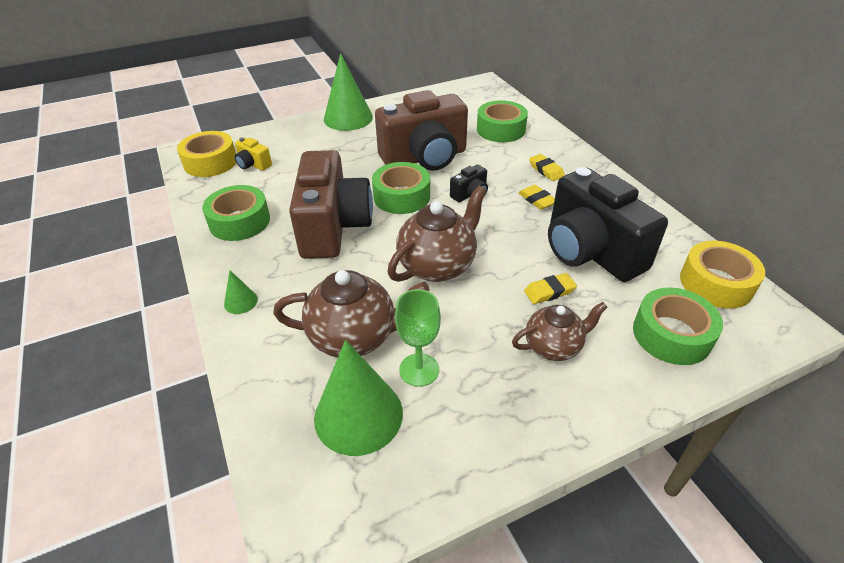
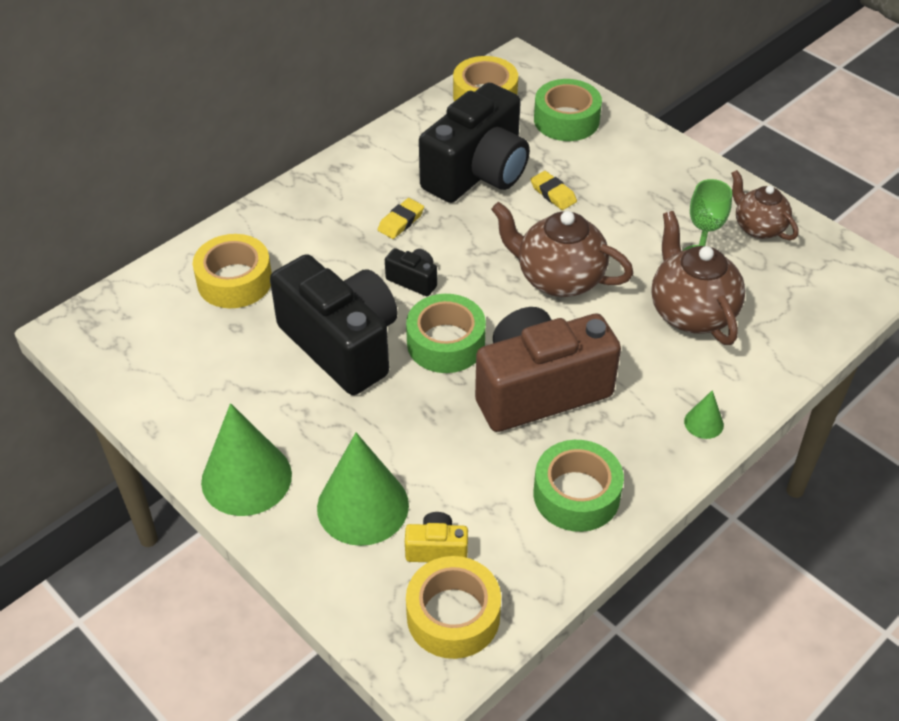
camera: 110 degrees left, 5 degrees up
yellow camera [235,137,272,171] -> yellow camera turned 105 degrees counterclockwise [405,512,468,562]
green cone [314,340,403,456] -> green cone moved to [317,433,409,546]
brown camera [375,90,468,171] -> black camera [270,254,398,395]
green tape [477,100,528,142] -> yellow tape [193,234,272,308]
brown teapot [512,302,608,361] -> brown teapot moved to [731,170,798,240]
yellow eraser [529,154,565,181] -> none

